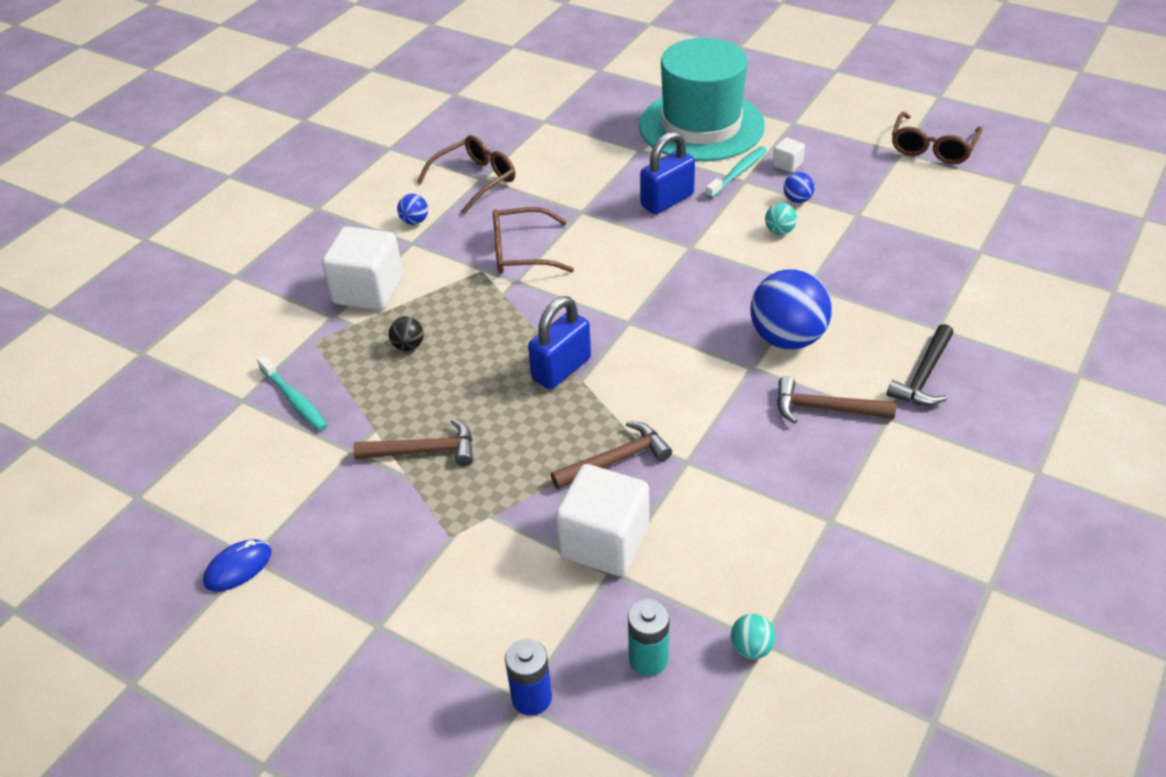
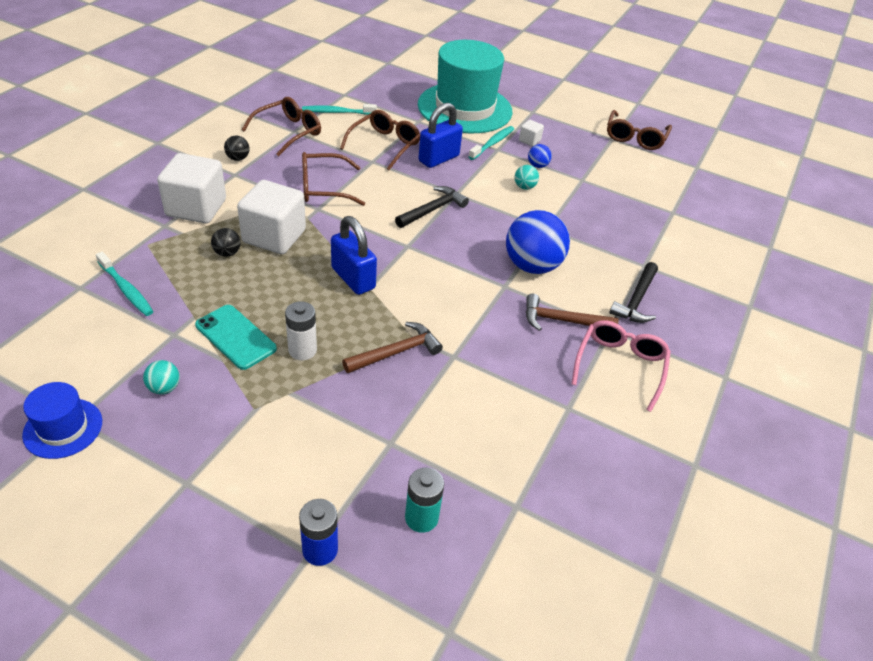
camera: 10 degrees left, 0 degrees up
blue mouse [203,539,272,592] -> blue hat [22,382,102,459]
brown hammer [353,419,473,466] -> turquoise phone [195,305,277,370]
blue ball [397,194,428,225] -> black ball [224,135,250,161]
blue padlock [528,296,591,390] -> blue padlock turned 75 degrees counterclockwise [331,216,377,295]
white cube [555,464,649,576] -> white cube moved to [237,180,306,254]
turquoise ball [730,614,776,659] -> turquoise ball moved to [143,360,180,395]
none -> white battery [285,301,317,360]
none -> turquoise toothbrush [302,104,377,115]
none -> brown glasses [340,110,420,170]
none -> black hammer [395,186,469,228]
none -> pink glasses [571,320,671,412]

